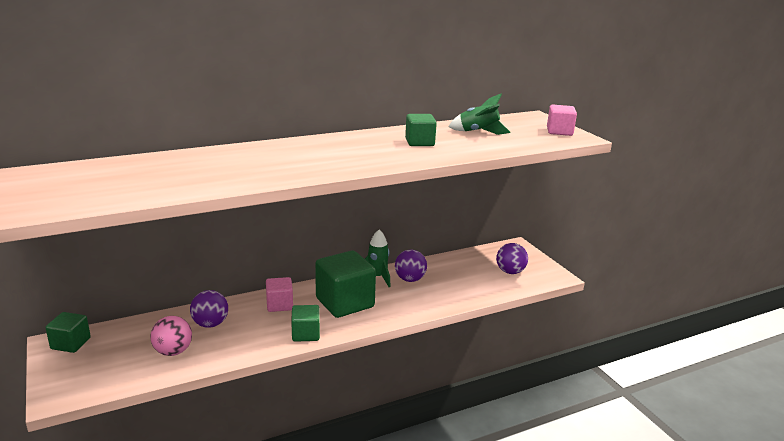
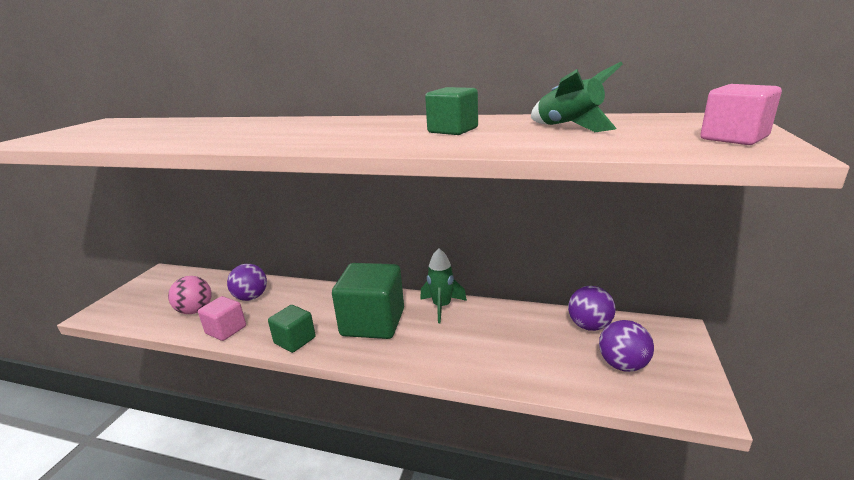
camera: 45 degrees right, 0 degrees up
green cube [46,312,91,353] -> none
pink cube [266,277,293,312] -> pink cube moved to [198,296,246,341]
purple ball [395,249,427,282] -> purple ball moved to [568,286,616,331]

